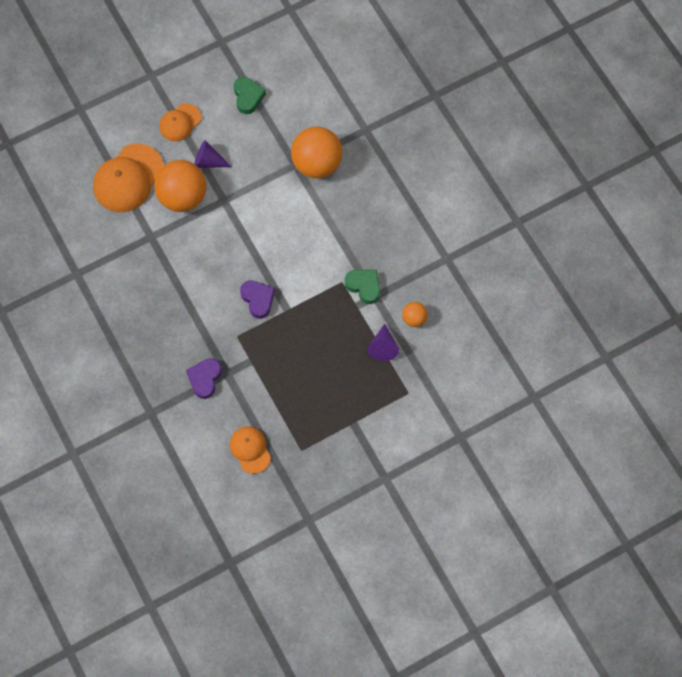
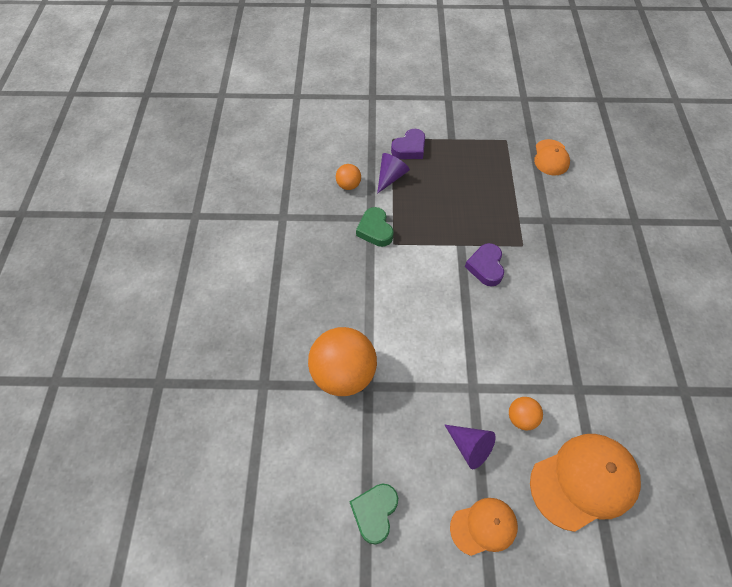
camera: 150 degrees left, 10 degrees down
orange ball [154,160,206,212] -> orange ball [509,397,543,430], size x0.47
purple heart [186,358,222,399] -> purple heart moved to [391,129,425,159]

